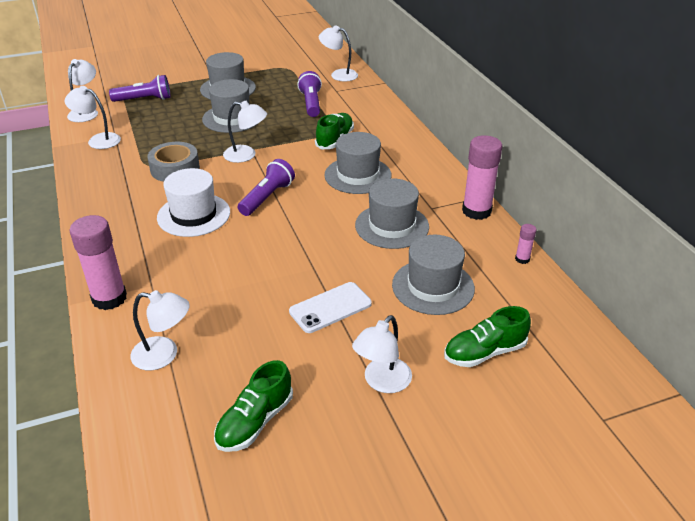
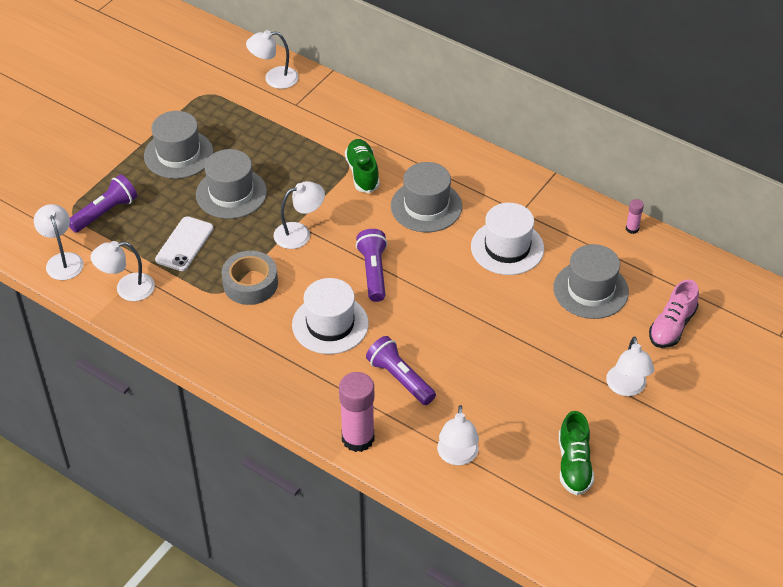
camera: 35 degrees left, 10 degrees up
white lamp [130,290,190,370] -> white lamp turned 120 degrees clockwise [437,405,479,465]
white phone [289,282,372,333] -> white phone moved to [155,216,213,271]
purple flashlight [297,71,322,117] -> purple flashlight moved to [366,336,436,405]
grey hat [355,178,429,249] -> white hat [471,203,544,275]
green shoe [444,306,531,367] -> pink shoe [649,280,699,348]
pink glue stick [462,135,502,220] -> none

